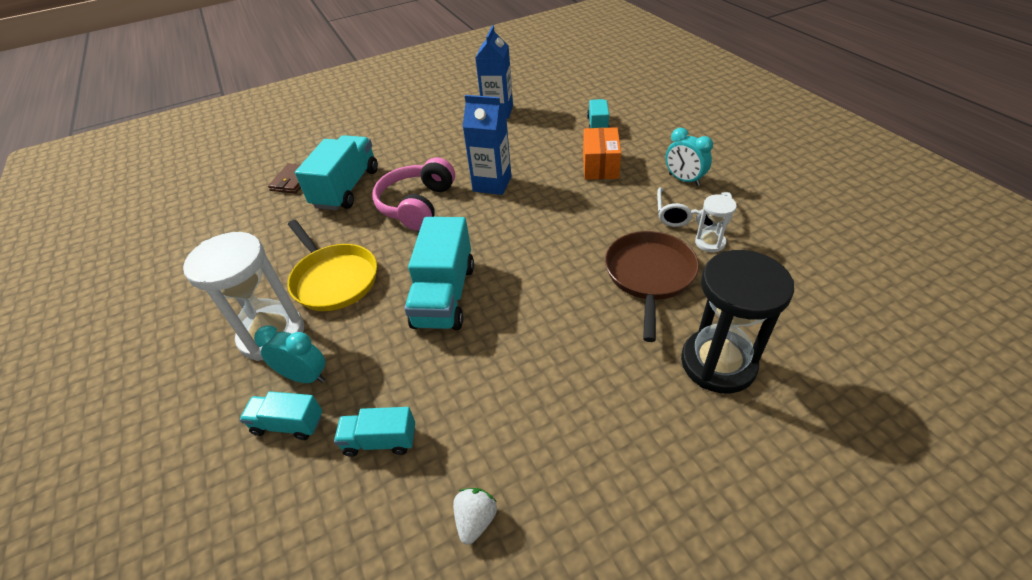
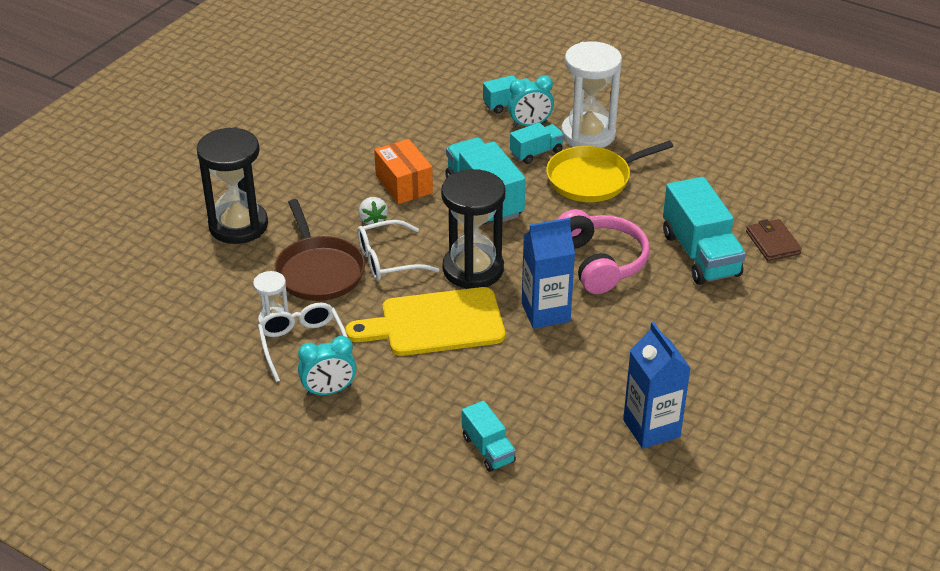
camera: 145 degrees right, 5 degrees down
yellow pan [287,220,377,311] -> yellow pan turned 45 degrees counterclockwise [546,141,674,202]
turquoise truck [334,407,415,457] -> turquoise truck moved to [510,123,564,164]
white strawberry [453,488,497,545] -> white strawberry moved to [359,197,388,225]
orange box [583,127,621,180] -> orange box moved to [374,139,433,204]
turquoise clock [665,128,713,186] -> turquoise clock turned 150 degrees clockwise [298,336,357,396]
none -> yellow cutting board [345,287,505,356]
none -> white glasses [357,220,439,281]
none -> black hourglass [441,169,505,289]

